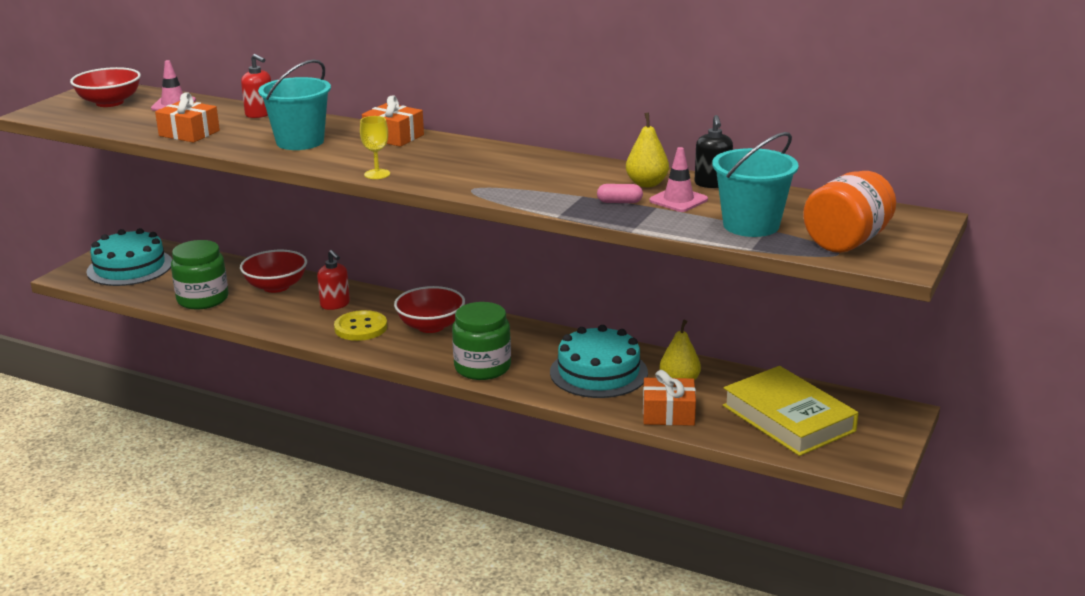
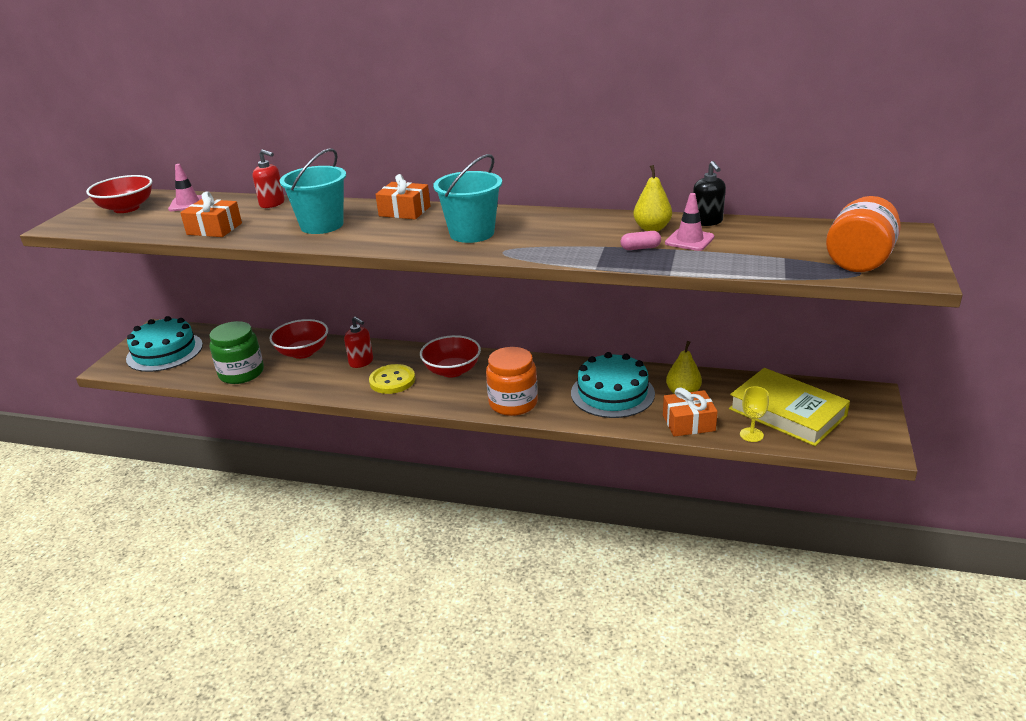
camera: 10 degrees left, 5 degrees up
yellow goblet [360,116,390,179] -> yellow goblet moved to [740,386,769,442]
green jar [452,302,511,380] -> orange jar [486,347,538,416]
turquoise bucket [712,132,799,237] -> turquoise bucket moved to [433,154,502,243]

